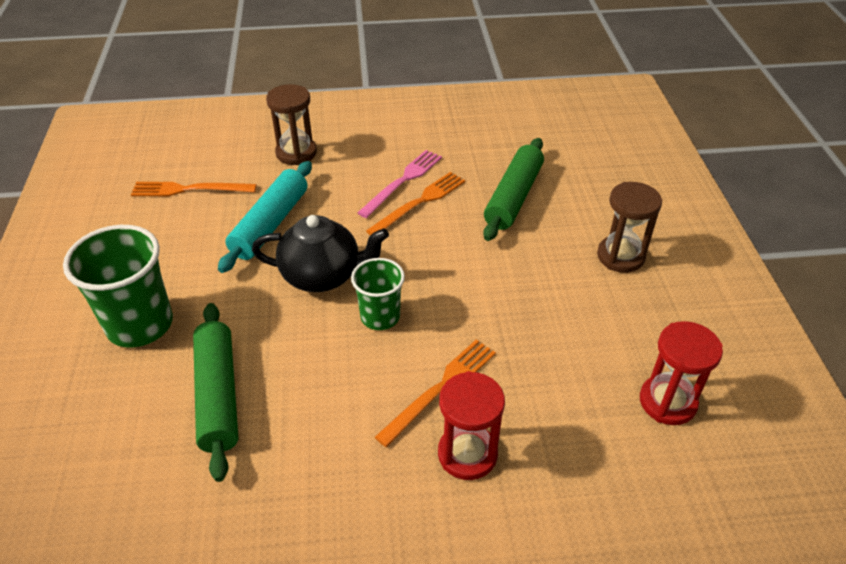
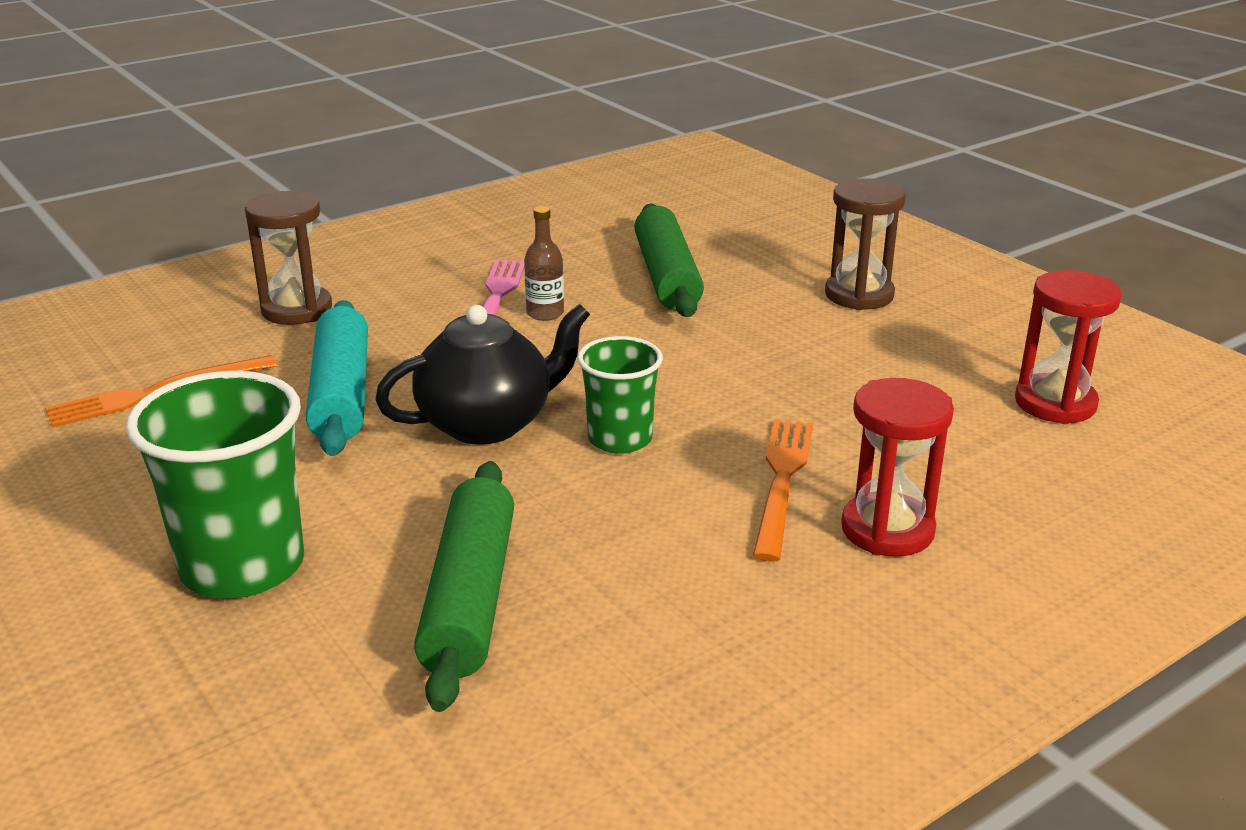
camera: 30 degrees left, 15 degrees down
green rolling pin [193,303,239,482] -> green rolling pin turned 45 degrees clockwise [414,461,514,712]
orange fork [366,172,465,235] -> brown bottle [524,206,564,321]

